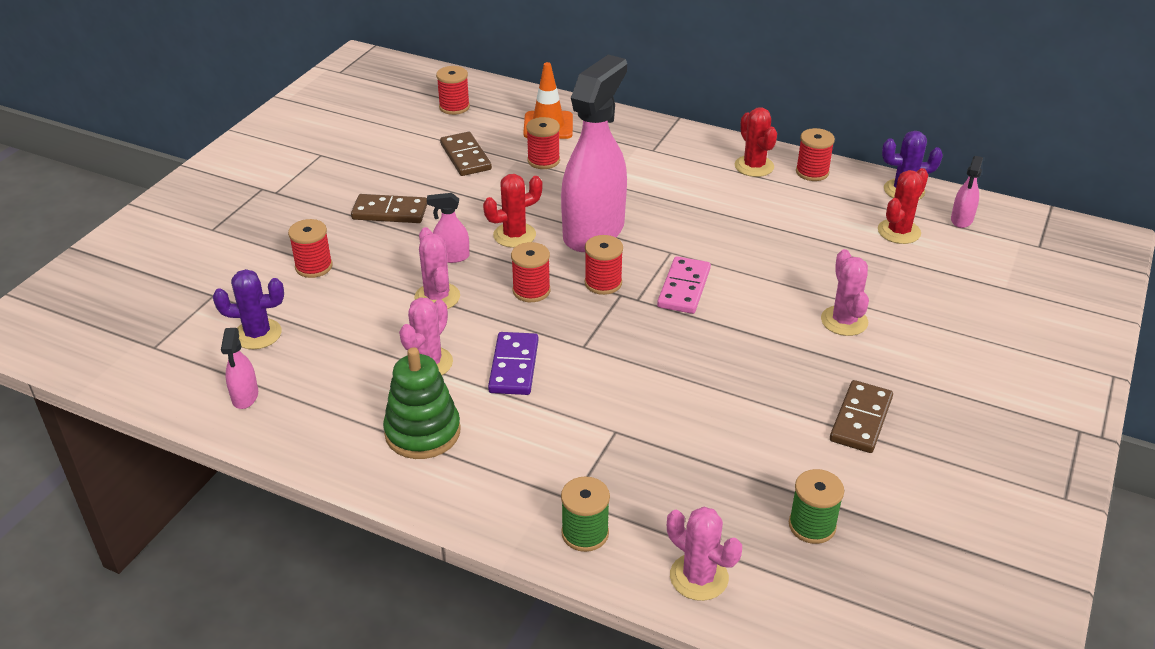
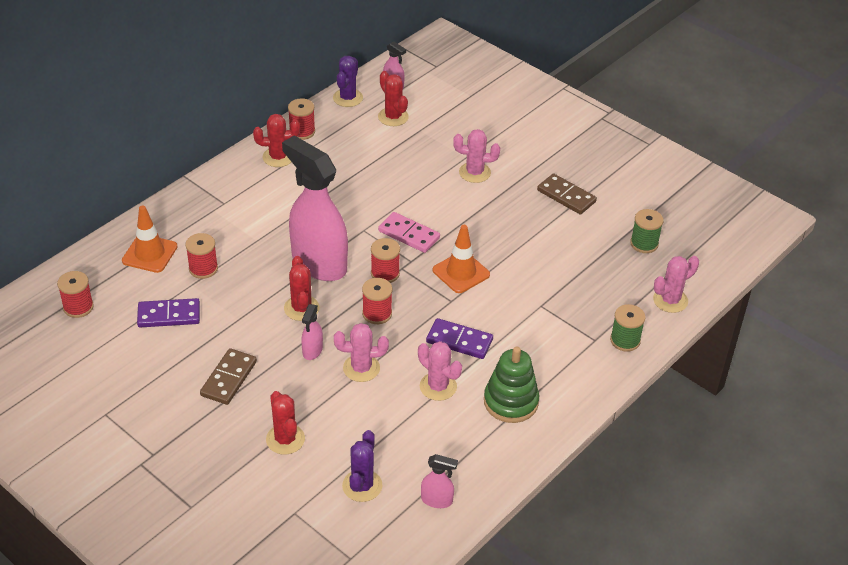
camera: 75 degrees left, 5 degrees up
red spool [288,219,333,278] -> red cactus [266,391,305,455]
brown domino [440,132,492,176] -> purple domino [137,298,200,328]
none -> orange traffic cone [433,225,490,293]

